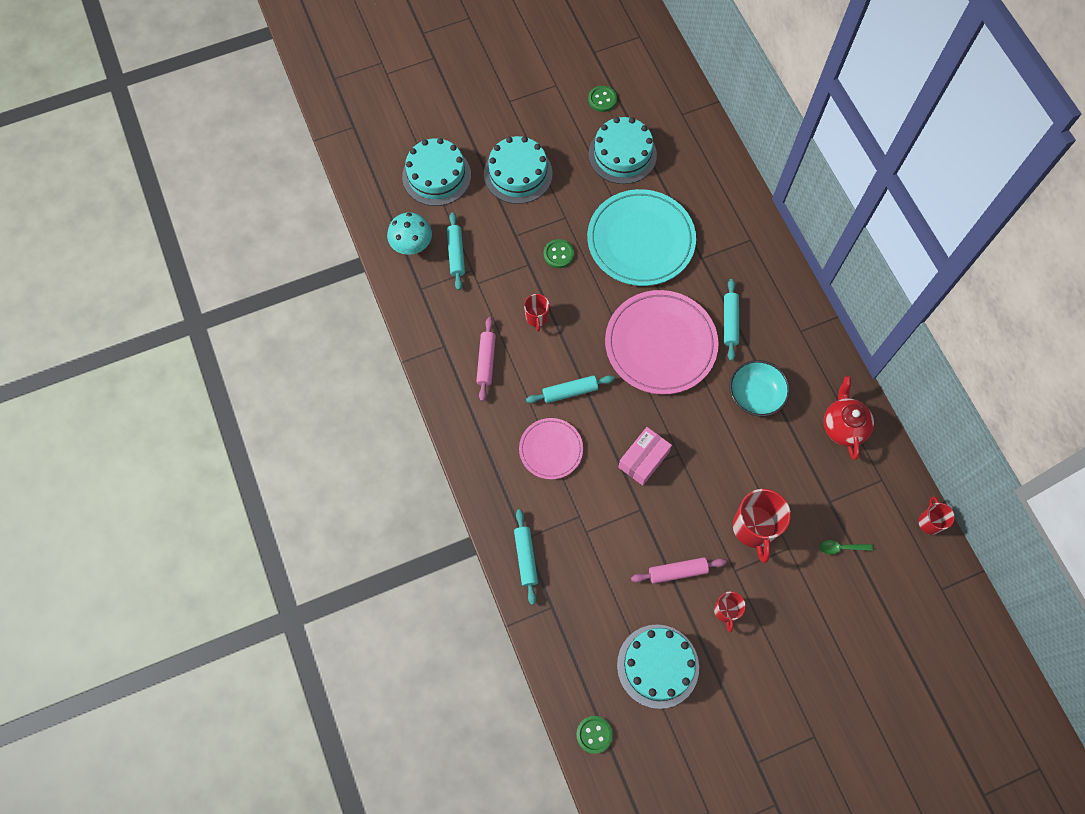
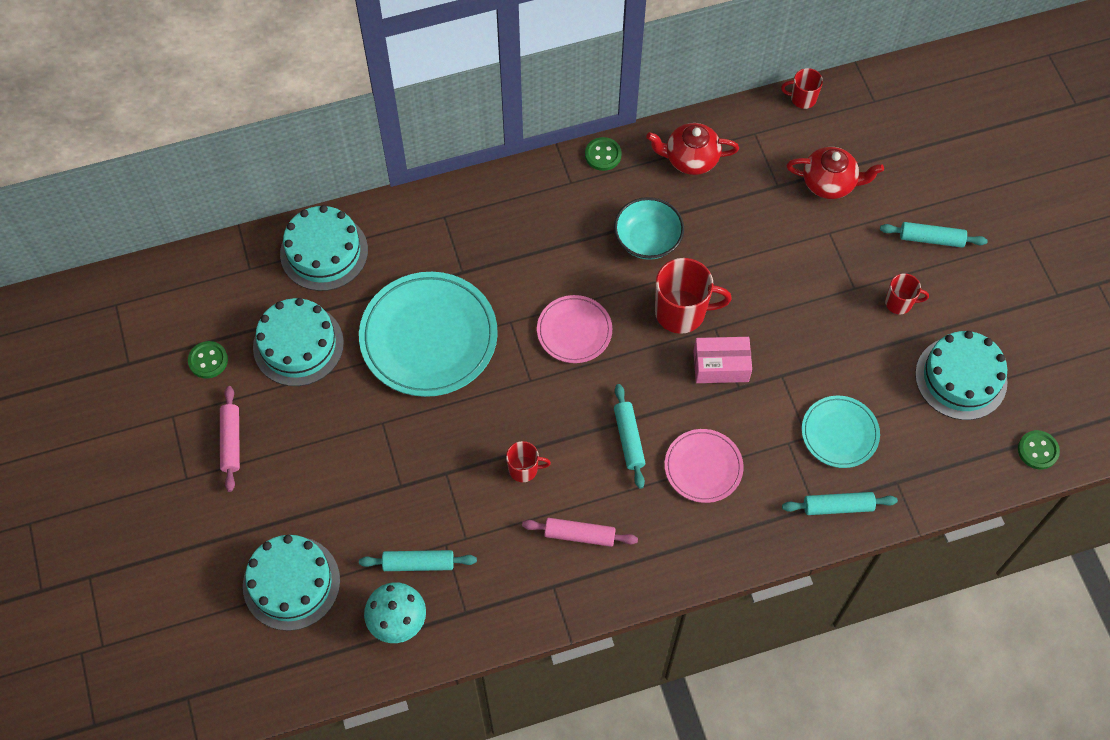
camera: 85 degrees left, 5 degrees down
turquoise cake [484,136,553,204] -> turquoise cake moved to [280,205,368,291]
green button [544,239,574,268] -> green button moved to [585,137,622,171]
pink plate [605,290,719,394] -> pink plate [537,295,612,363], size x0.55
pink box [618,427,672,486] -> pink box turned 45 degrees counterclockwise [693,337,752,383]
pink rolling pin [631,557,726,584] -> pink rolling pin moved to [220,386,240,492]
turquoise rolling pin [724,279,739,361] -> turquoise rolling pin moved to [880,222,988,248]
red mug [733,489,791,563] -> red mug moved to [655,258,732,334]
green spoon [820,540,873,555] -> red teapot [787,147,884,199]
none -> turquoise plate [802,396,880,468]

